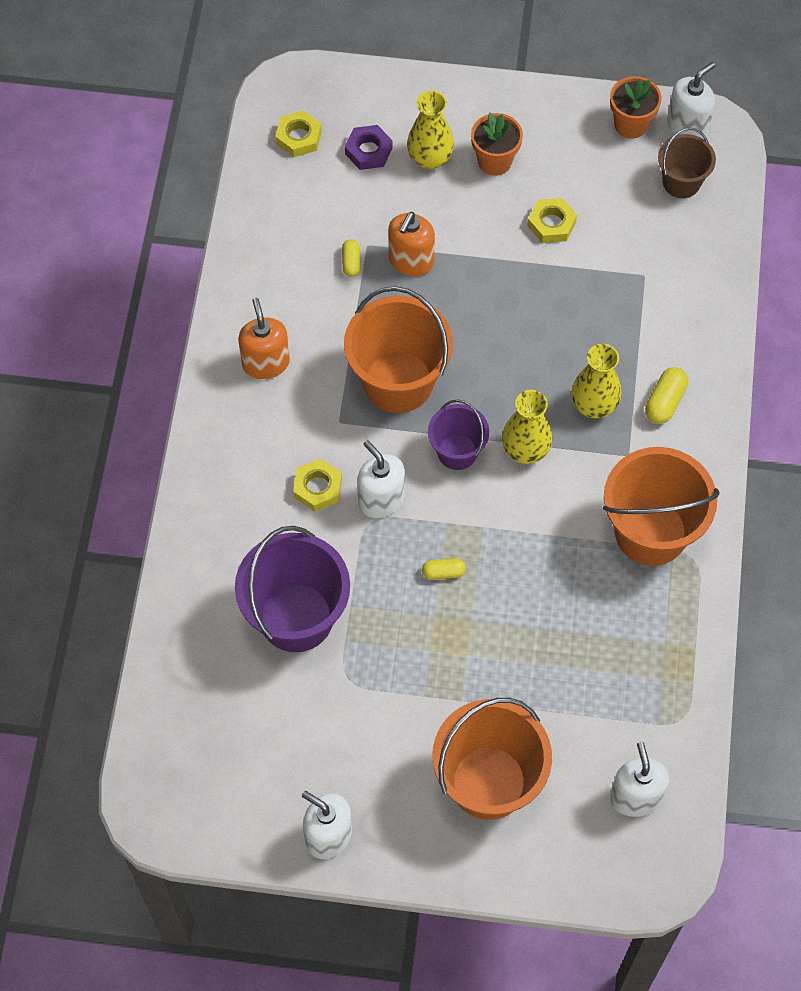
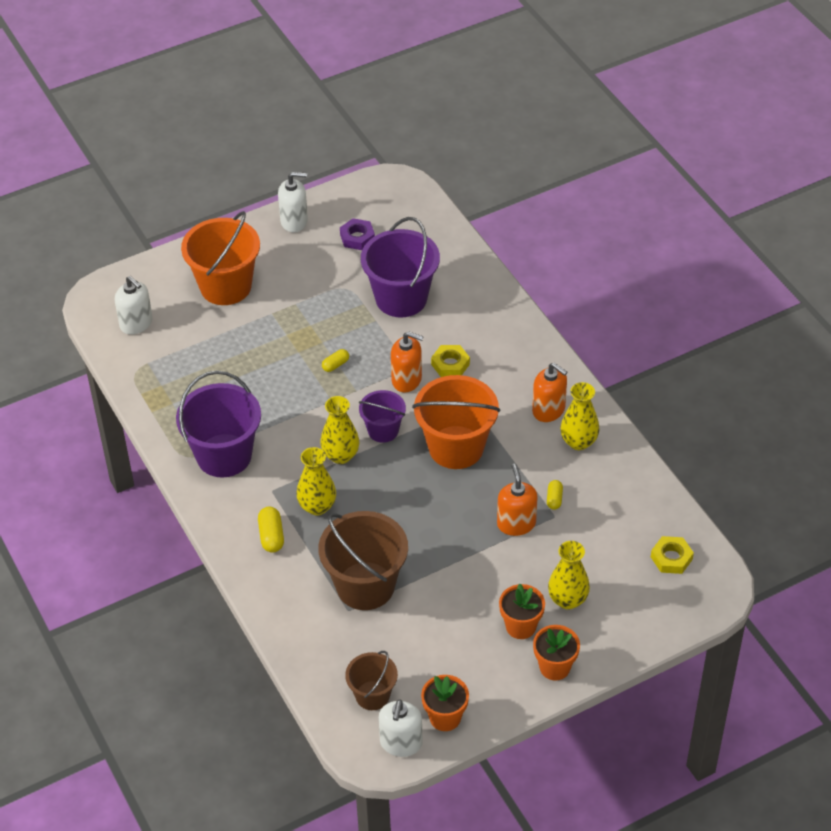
camera: 145 degrees right, 15 degrees down
yellow capsule [342,239,361,277] -> yellow capsule turned 45 degrees clockwise [547,480,563,510]
purple nut [345,125,393,170] -> purple nut moved to [340,218,375,250]
white soap dispenser [357,440,405,518] -> orange soap dispenser [391,331,424,393]
yellow nut [528,198,577,243] -> none
orange bucket [603,447,720,566] -> purple bucket [176,371,261,477]
none -> brown bucket [318,511,408,610]
none -> orange flower pot [533,625,580,681]
none -> yellow vase [560,382,600,450]

